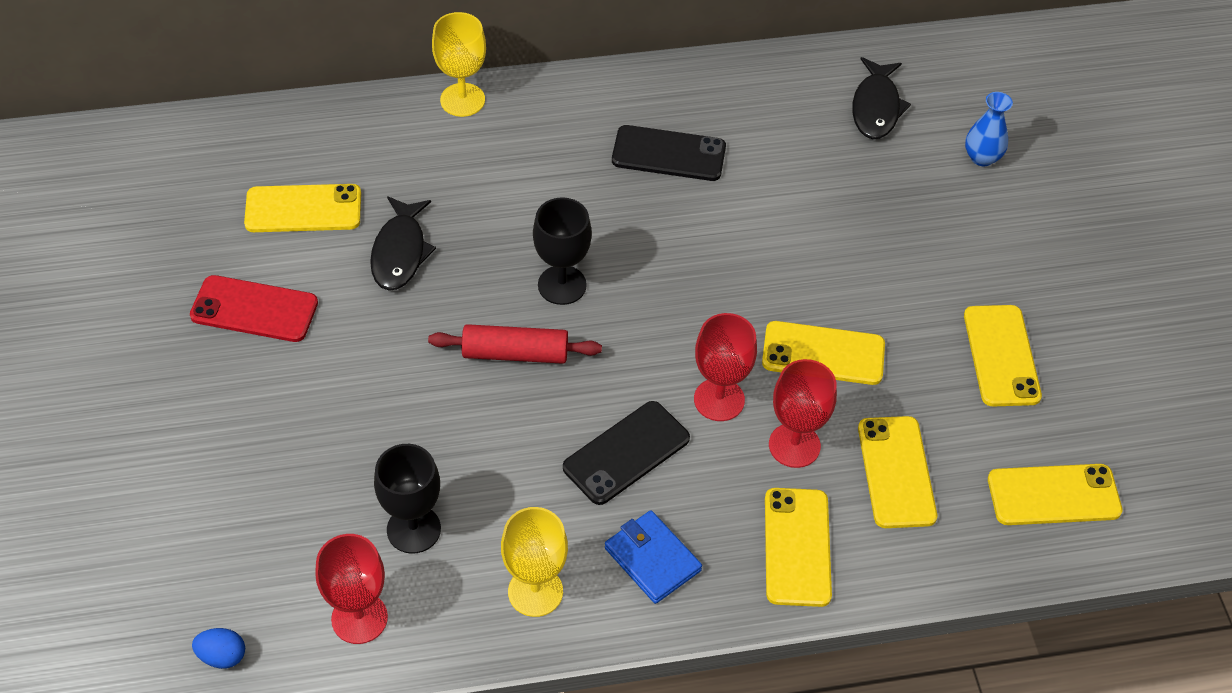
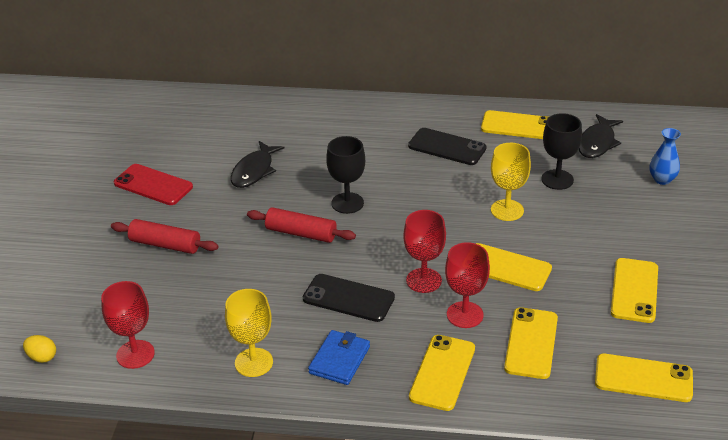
camera: 20 degrees right, 15 degrees down
blue egg [192,628,245,669] -> yellow egg [23,335,56,363]
yellow phone [244,184,361,232] -> yellow phone moved to [481,110,549,139]
black goblet [374,444,441,554] -> black goblet moved to [541,113,582,190]
yellow goblet [432,12,486,117] -> yellow goblet moved to [491,143,531,221]
black phone [563,401,690,505] -> black phone turned 45 degrees clockwise [303,274,395,322]
blue wallet [605,510,702,604] -> blue wallet turned 45 degrees clockwise [308,330,370,385]
none -> red rolling pin [111,219,218,254]

